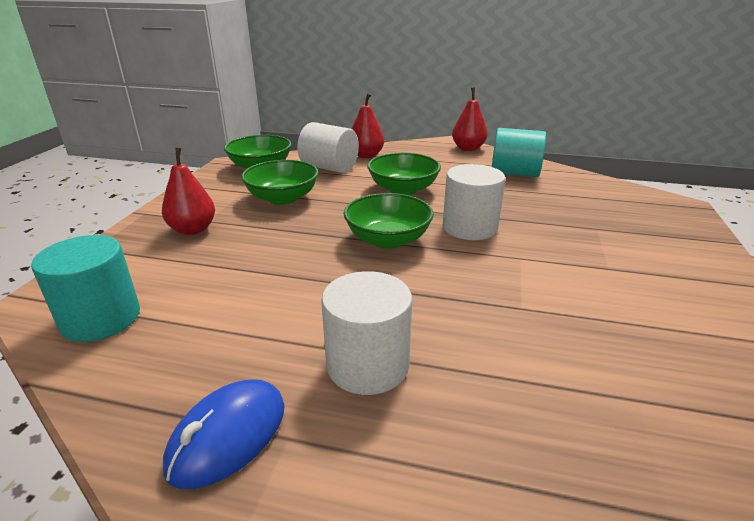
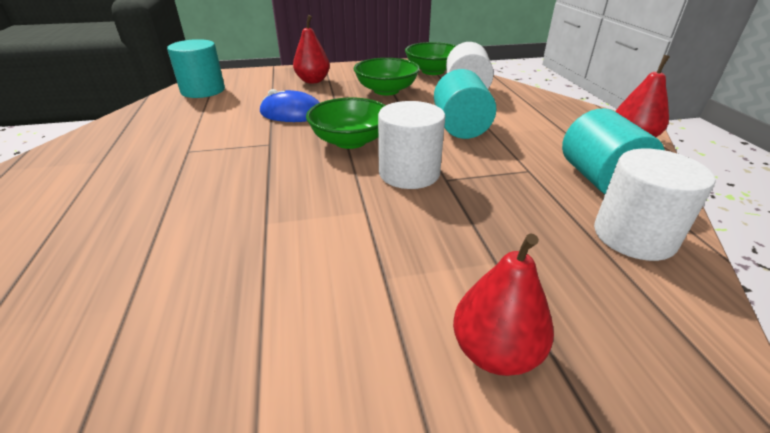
camera: 65 degrees right, 5 degrees up
blue mouse [163,380,285,489] -> blue mouse moved to [260,89,320,122]
white cylinder [321,271,413,395] -> white cylinder moved to [594,149,715,261]
red pear [352,93,384,158] -> red pear moved to [453,233,554,376]
green bowl [367,153,441,195] -> turquoise cylinder [434,69,496,139]

